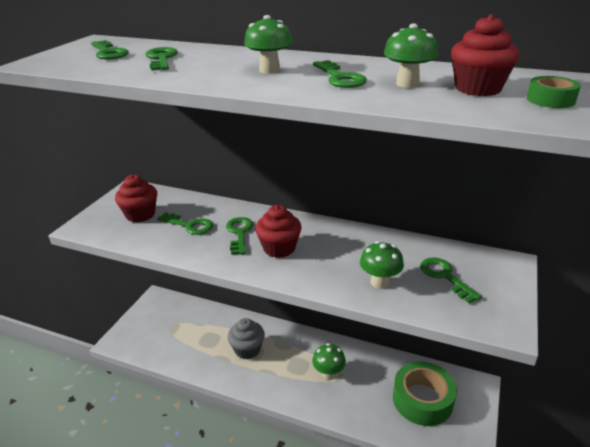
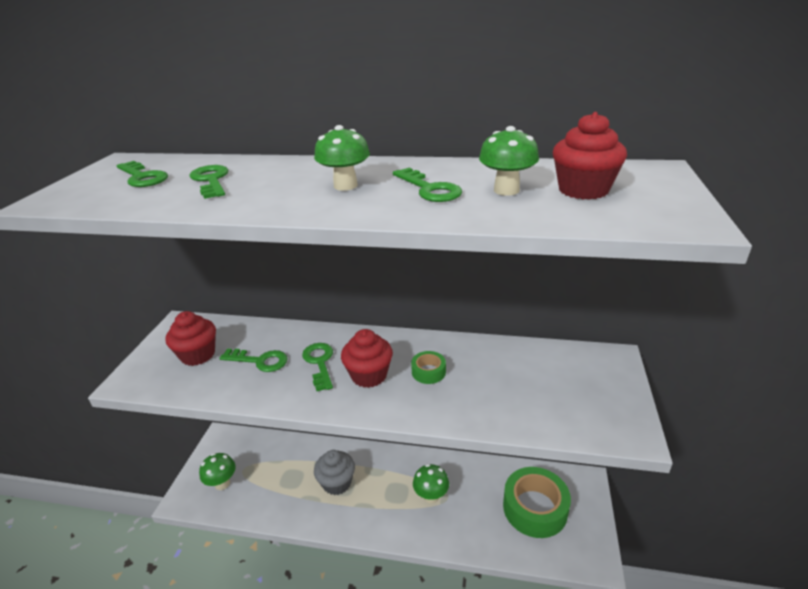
camera: 10 degrees left, 0 degrees up
green mushroom [360,241,404,289] -> green mushroom moved to [199,453,236,490]
green key [420,258,482,303] -> none
green tape [527,76,581,108] -> green tape moved to [411,351,446,384]

